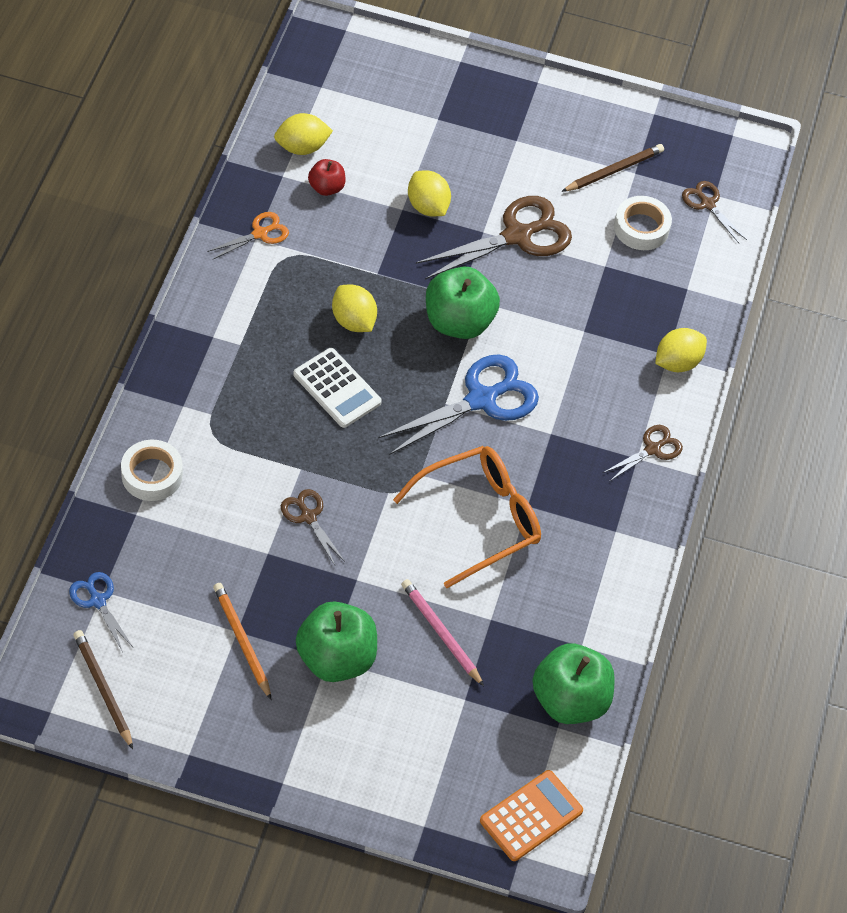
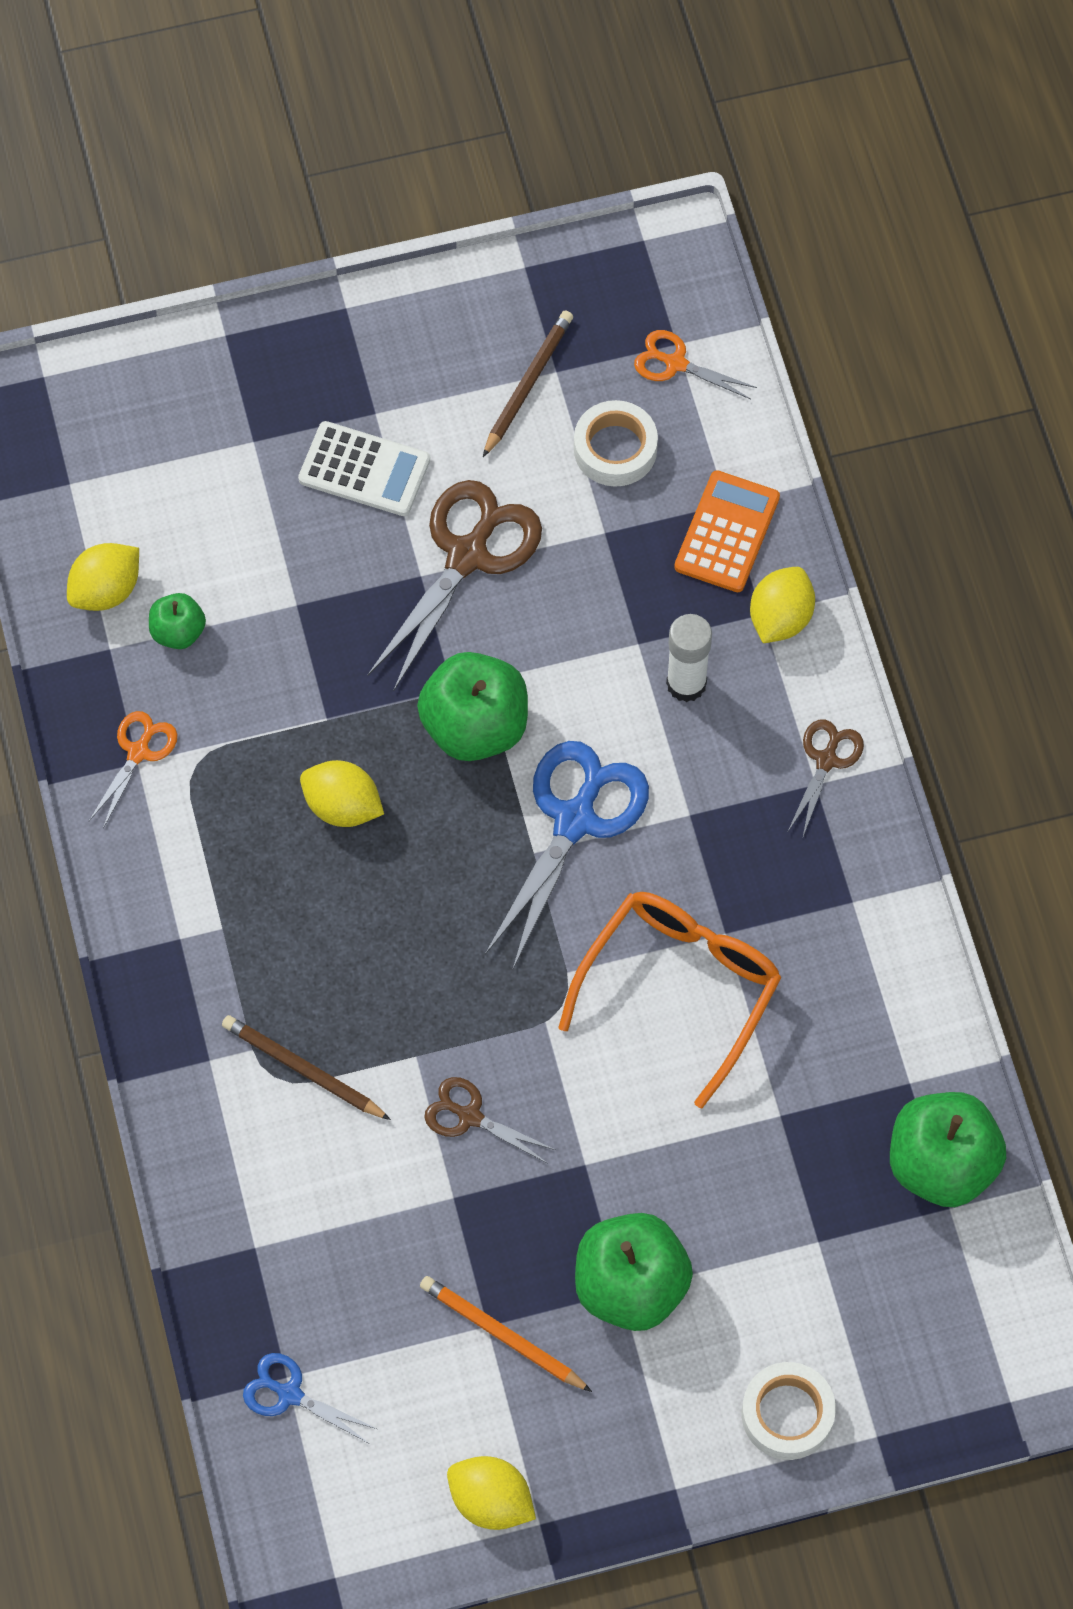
camera: 25 degrees left, 10 degrees up
brown pencil [73,630,133,749] -> brown pencil moved to [222,1015,391,1120]
white tape [121,440,183,501] -> white tape moved to [742,1362,836,1460]
white calculator [293,348,382,428] -> white calculator moved to [298,421,430,516]
red apple [308,159,346,196] -> green apple [149,593,206,649]
pink pencil [401,579,484,686] -> none
yellow lemon [408,170,451,217] -> yellow lemon moved to [447,1456,536,1530]
orange calculator [480,770,583,861] -> orange calculator moved to [674,470,780,592]
brown scissors [682,181,747,243] -> orange scissors [634,330,757,399]
none -> white glue stick [666,614,712,702]

